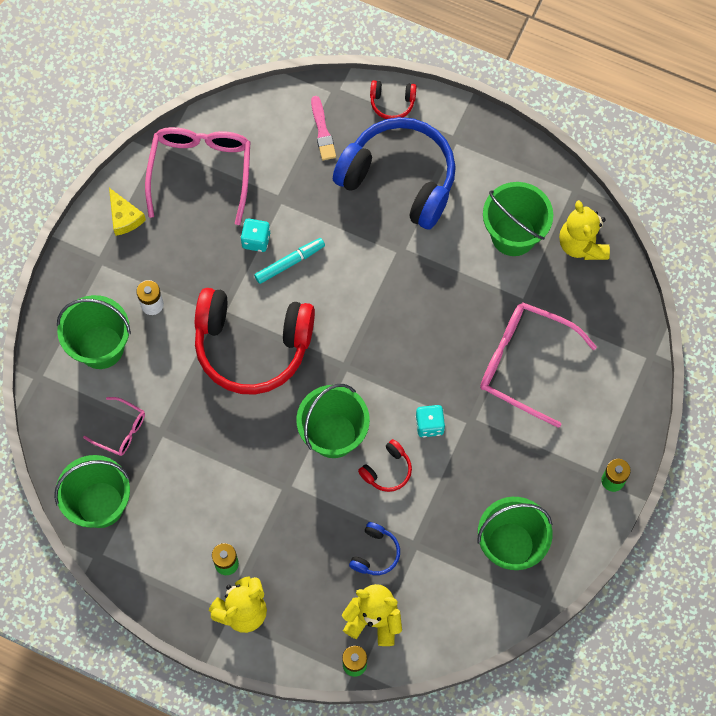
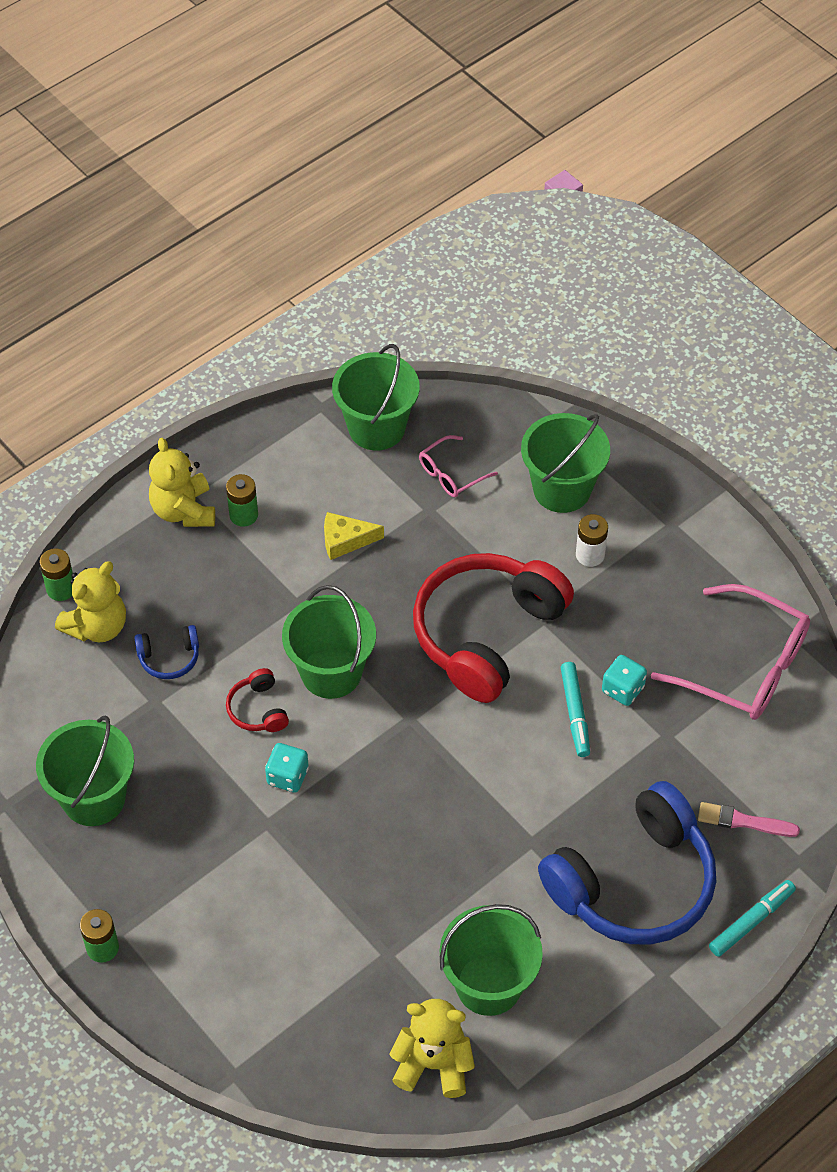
camera: 115 degrees right, 15 degrees down
yellow cheese [109,188,146,236] -> yellow cheese moved to [324,512,384,560]
blue headphones [349,522,400,575] -> blue headphones turned 60 degrees counterclockwise [134,625,199,679]
red headphones [370,80,417,119] -> turquoise marker [709,880,796,957]
pink glasses [480,303,597,428] -> none

